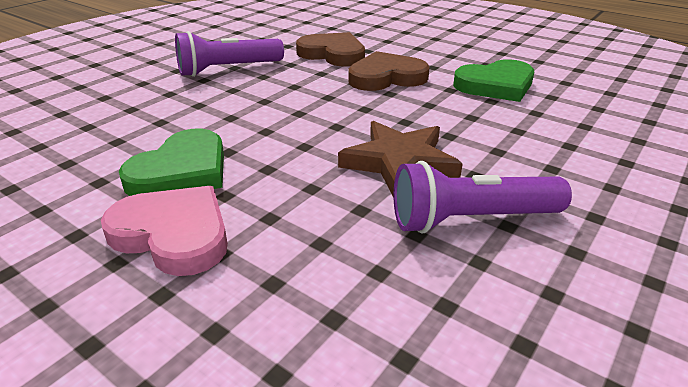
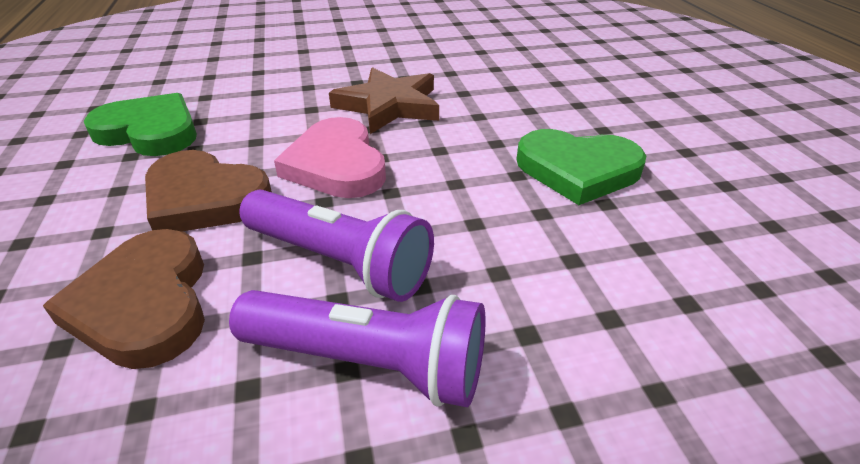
camera: 140 degrees left, 5 degrees up
pink heart [101,186,228,276] -> pink heart moved to [274,117,386,198]
green heart [119,129,224,196] -> green heart turned 150 degrees counterclockwise [517,129,646,205]
purple flashlight [394,161,572,234] -> purple flashlight moved to [239,190,434,302]

